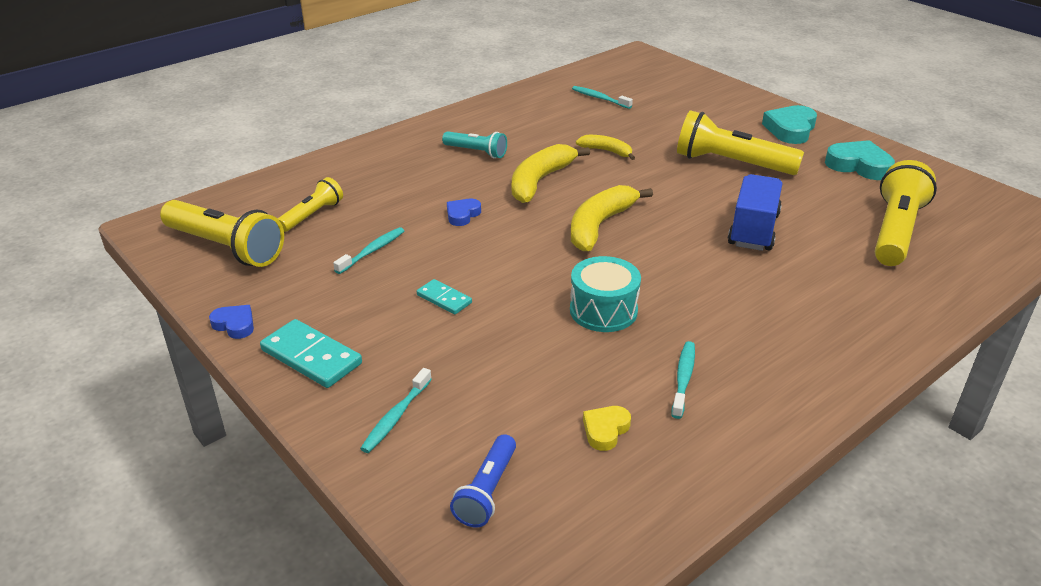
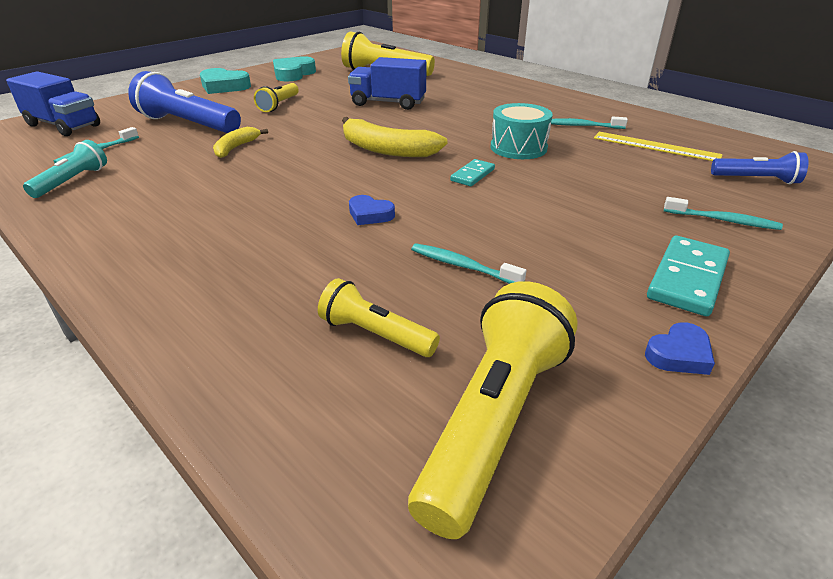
camera: 95 degrees left, 0 degrees up
blue heart [209,305,254,339] -> blue heart turned 150 degrees counterclockwise [645,322,715,375]
turquoise domino [417,279,472,314] -> turquoise domino moved to [450,159,495,186]
turquoise flashlight [442,131,507,158] -> turquoise flashlight moved to [23,140,107,198]
yellow banana [512,144,590,203] -> none
yellow heart [583,406,631,451] -> yellow ruler [594,132,723,161]
yellow flashlight [677,110,804,175] -> yellow flashlight [254,83,299,112], size x0.56
none -> blue truck [6,71,100,136]
none -> blue flashlight [128,71,241,133]

